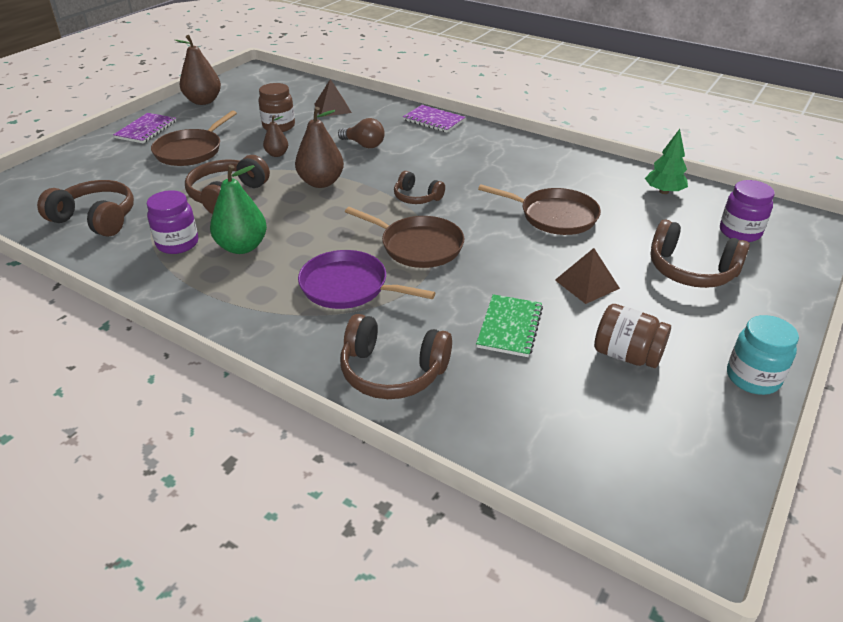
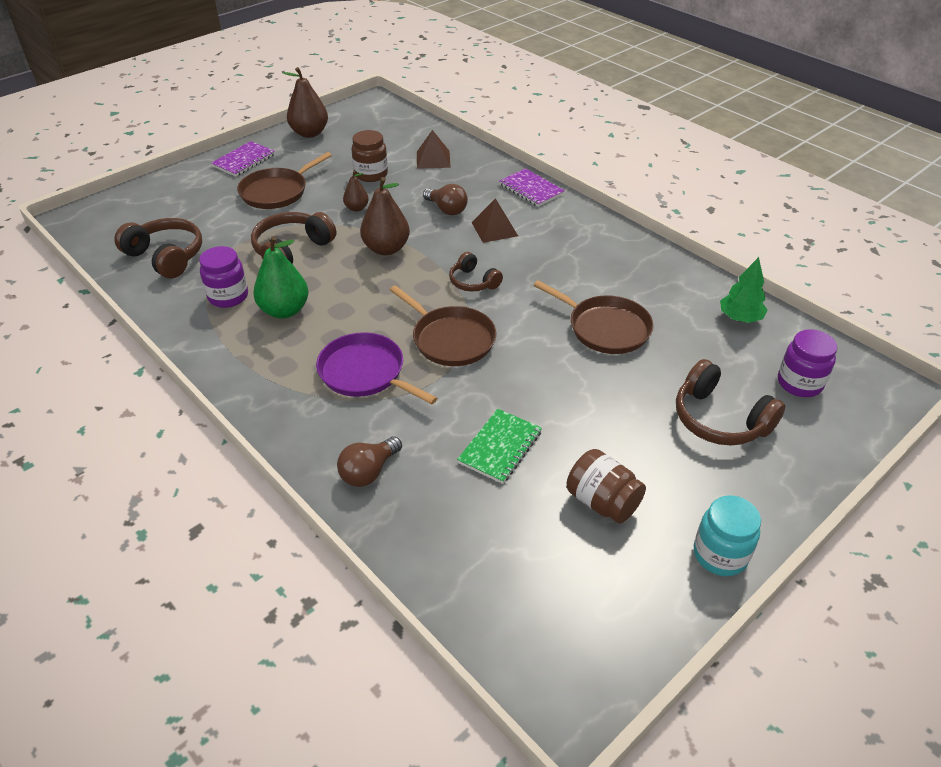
camera: 15 degrees right, 5 degrees up
brown headphones [340,314,452,399] -> brown light bulb [337,436,402,487]
brown pyramid [555,248,620,304] -> brown pyramid moved to [471,198,518,243]

